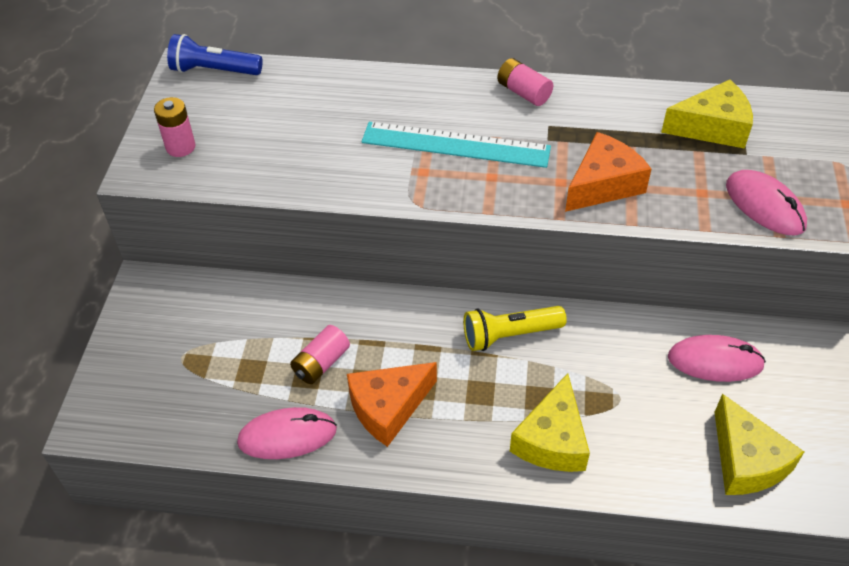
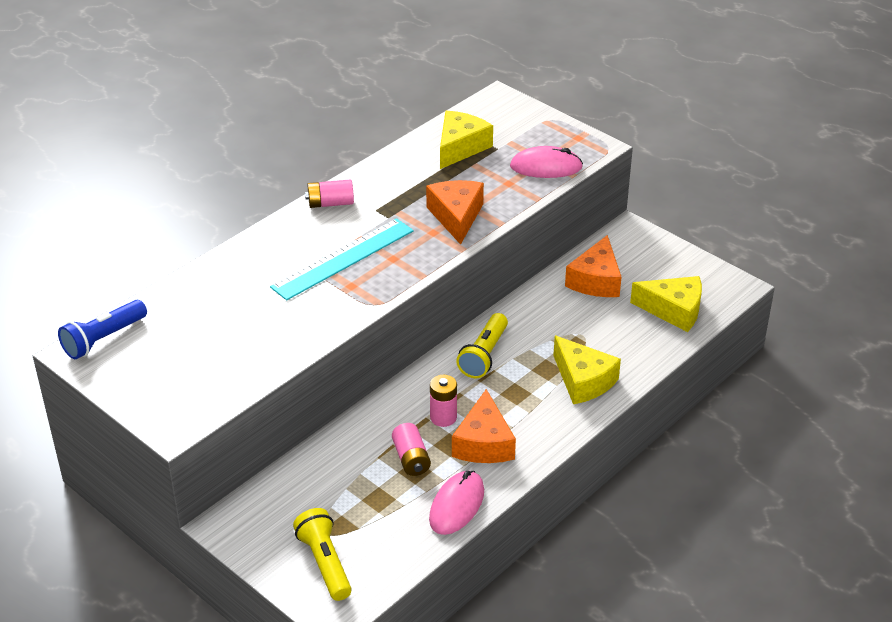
camera: 55 degrees left, 10 degrees down
pink battery [154,97,195,157] -> pink battery moved to [430,375,457,427]
pink mouse [668,335,766,382] -> orange cheese [565,235,622,297]
none -> yellow flashlight [293,508,352,601]

